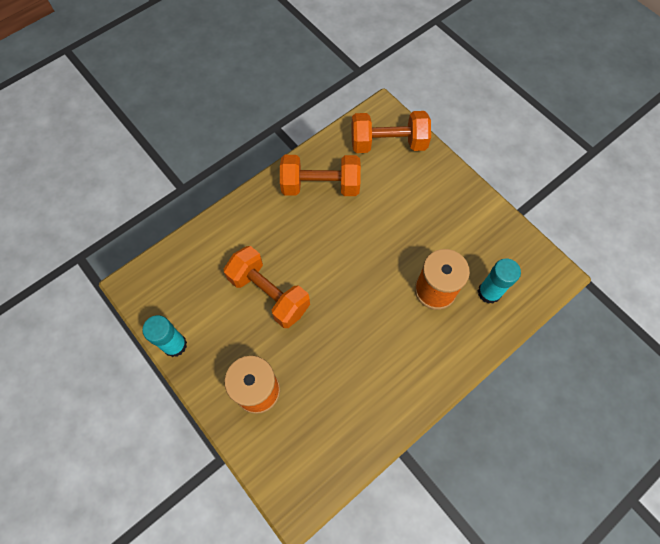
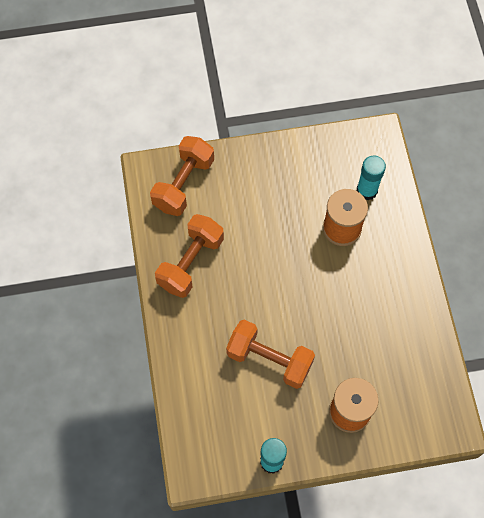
camera: 60 degrees left, 0 degrees up
orange dumbbell [224,246,310,328] -> orange dumbbell turned 45 degrees clockwise [226,320,315,389]

